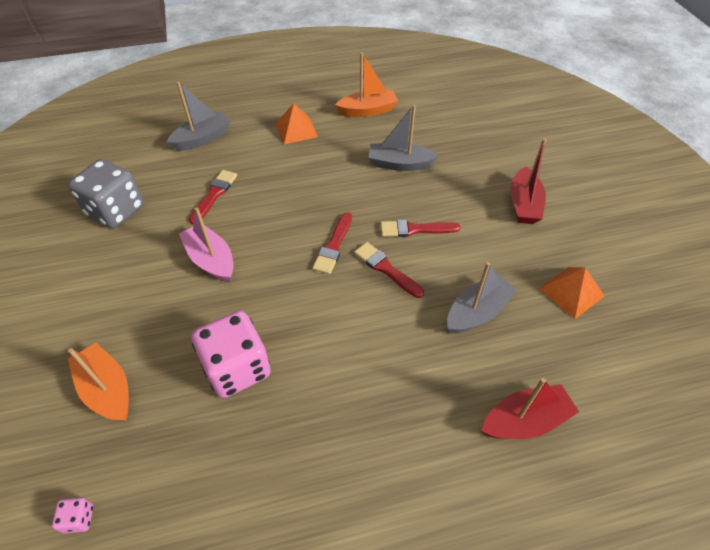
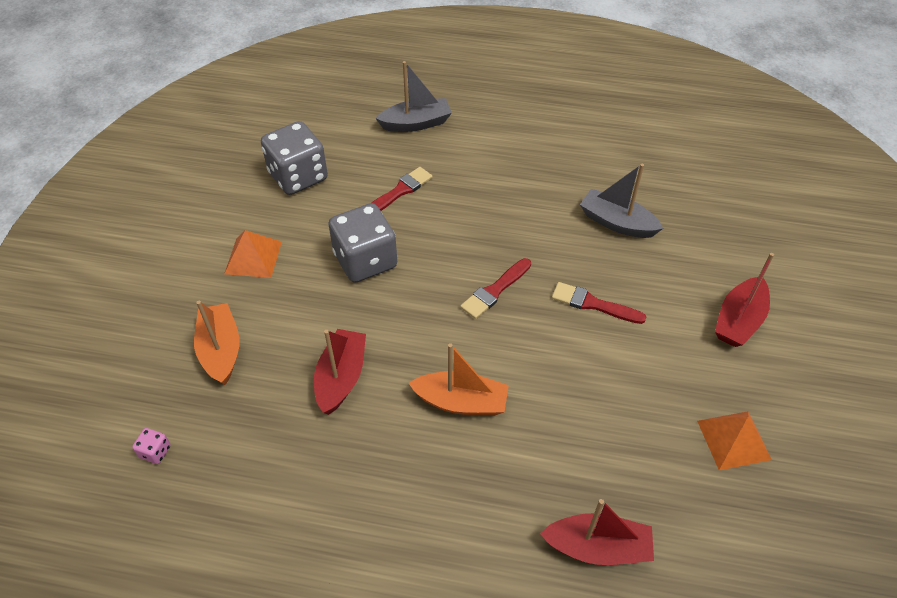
camera: 25 degrees right, 0 degrees up
pink boat [179,207,234,282] -> grey dice [328,203,397,283]
pink dice [191,311,271,398] -> red boat [314,329,366,415]
orange pyramid [275,104,318,144] -> orange pyramid moved to [224,230,282,278]
orange boat [335,52,398,117] -> orange boat moved to [408,343,509,416]
red brush [354,242,424,298] -> none
grey boat [447,262,517,334] -> none

